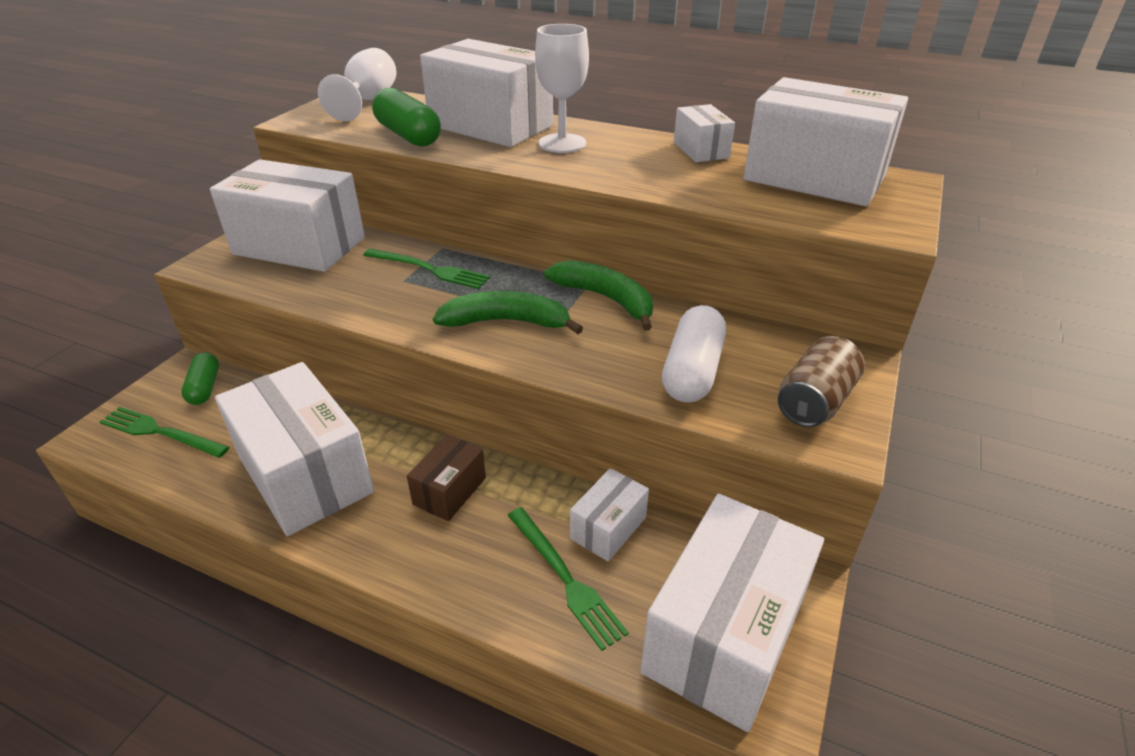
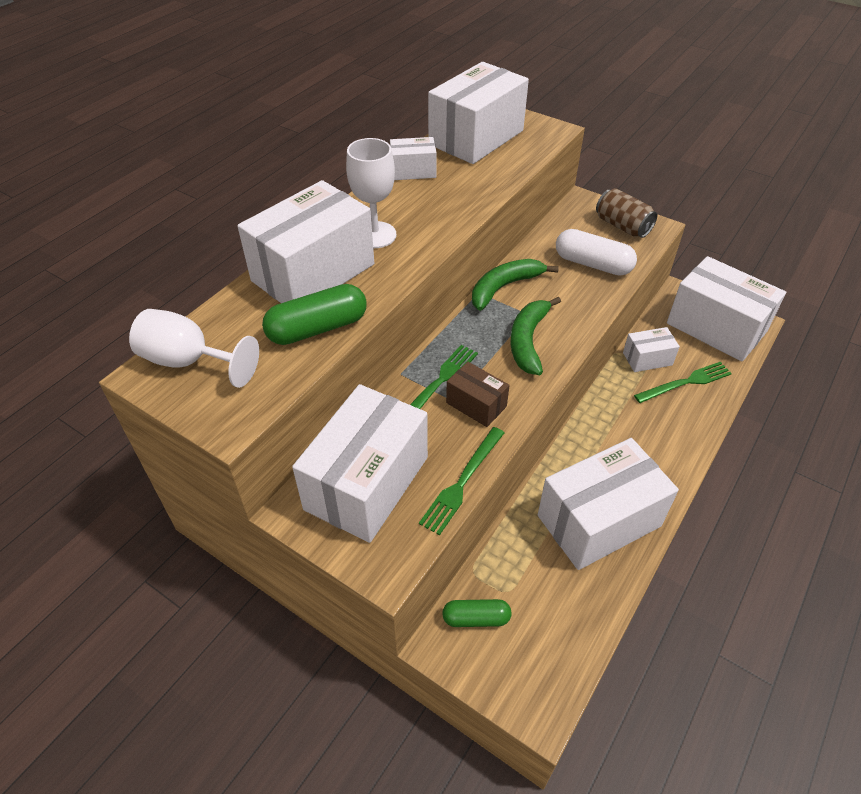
camera: 80 degrees left, 10 degrees up
green fork [99,407,229,458] -> green fork moved to [419,427,504,535]
brown box [407,435,486,521] -> brown box moved to [446,362,510,427]
white box [570,468,649,562] -> white box turned 60 degrees counterclockwise [623,327,680,372]

